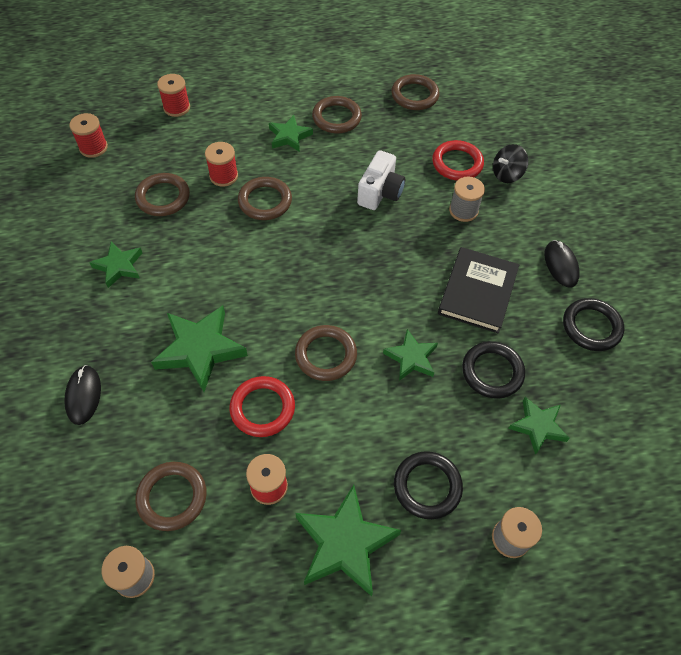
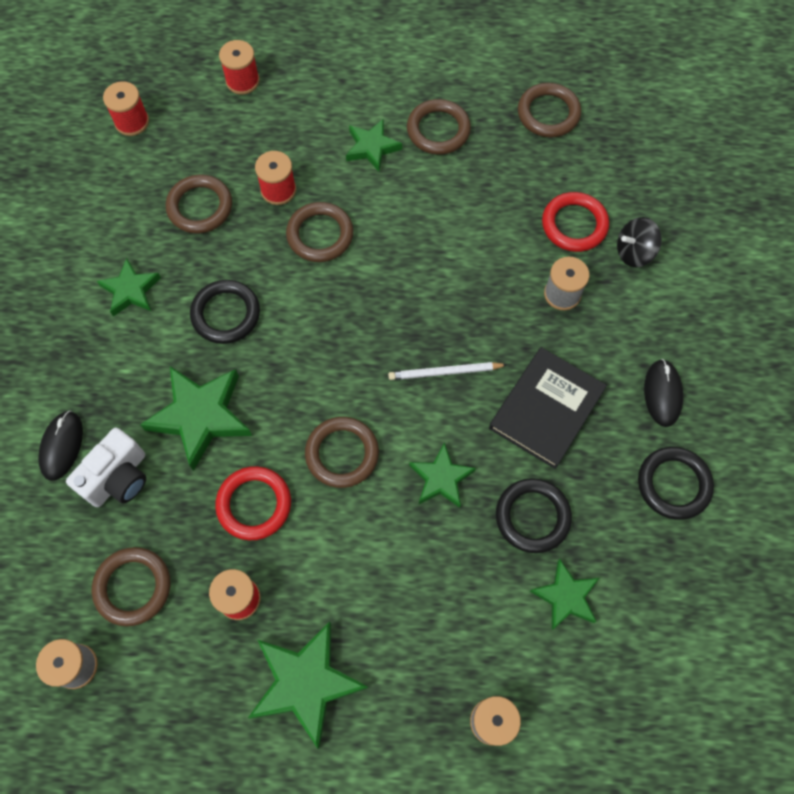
camera: 15 degrees right, 10 degrees up
white camera [357,150,405,210] -> white camera moved to [66,428,146,507]
black ring [394,451,463,519] -> black ring moved to [190,280,260,344]
none -> white pencil [388,362,508,380]

